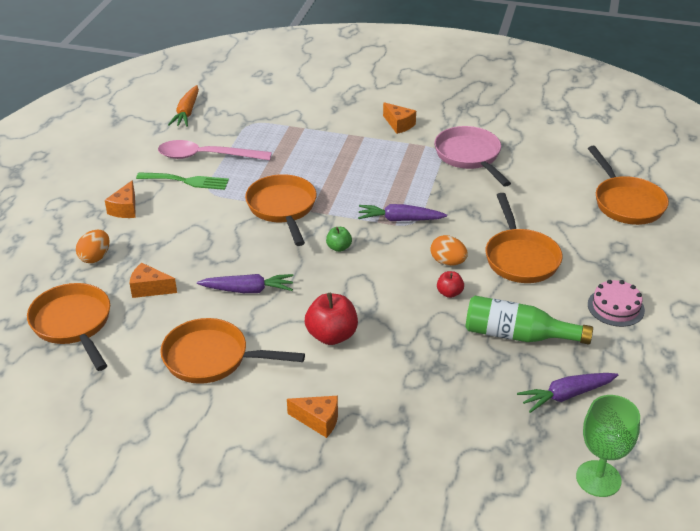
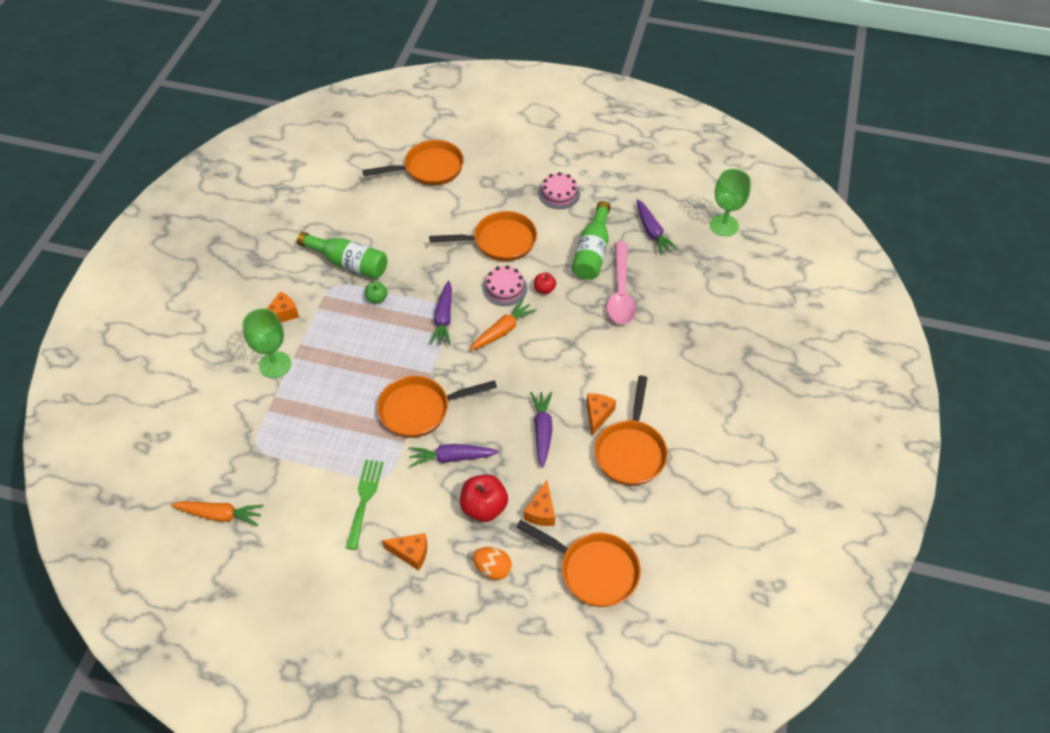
camera: 90 degrees left, 15 degrees up
orange pan [27,283,110,371] -> orange pan turned 120 degrees counterclockwise [516,520,641,607]
pink spoon [158,140,272,160] -> pink spoon moved to [606,242,636,324]
orange cheese [287,396,338,438] -> orange cheese moved to [587,393,616,436]
red apple [305,293,358,345] -> red apple moved to [460,474,508,522]
green apple [326,227,352,252] -> green apple moved to [365,282,388,304]
orange egg [430,235,468,266] -> pink cake [482,265,528,306]
pink pan [434,126,511,187] -> green bottle [297,232,387,279]
none -> green goblet [242,308,291,378]
none -> purple carrot [409,444,499,467]
none -> orange carrot [469,299,537,351]

